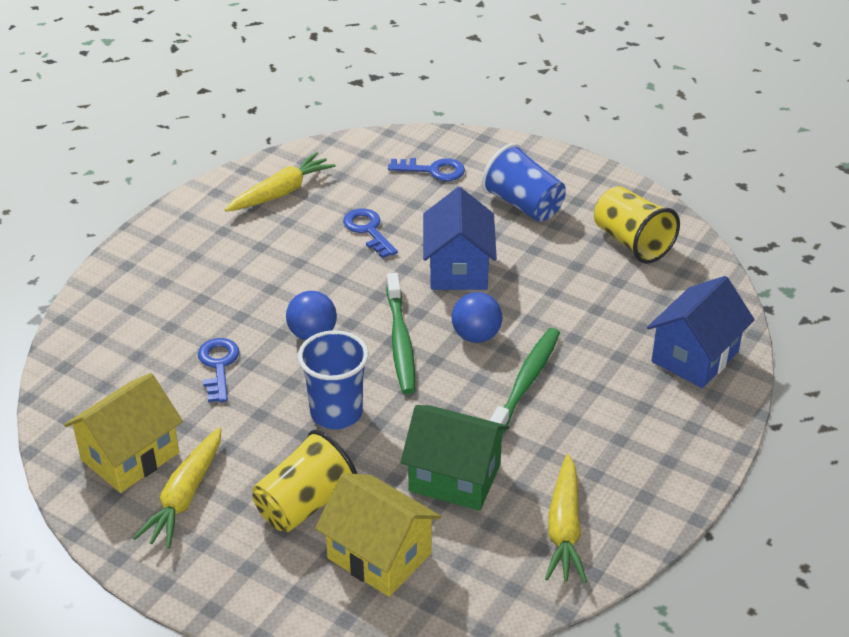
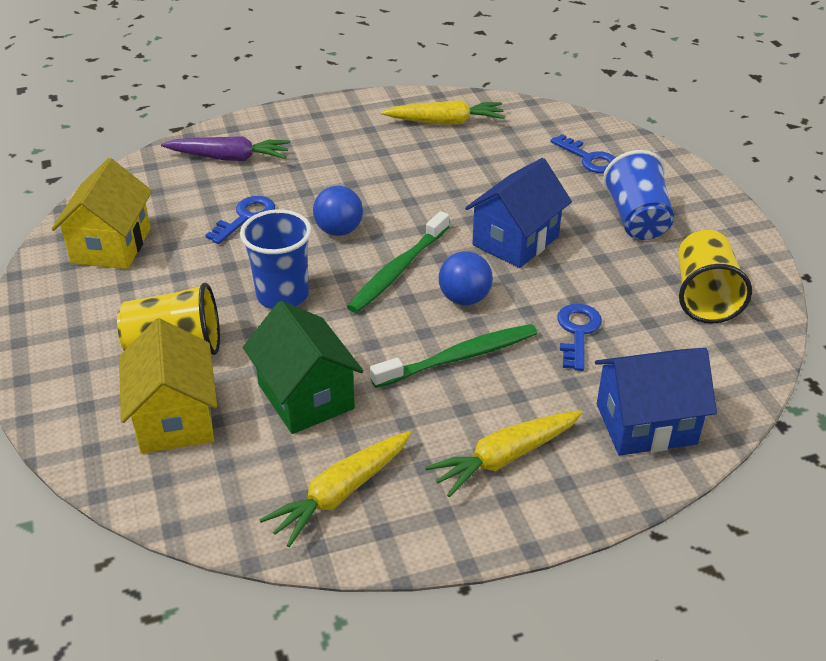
camera: 40 degrees right, 0 degrees up
yellow house [64,373,183,493] -> yellow house turned 75 degrees counterclockwise [52,158,152,269]
yellow carrot [133,427,221,549] -> yellow carrot moved to [425,410,583,497]
blue key [343,208,398,258] -> blue key moved to [557,304,602,371]
none -> purple carrot [161,136,290,161]

